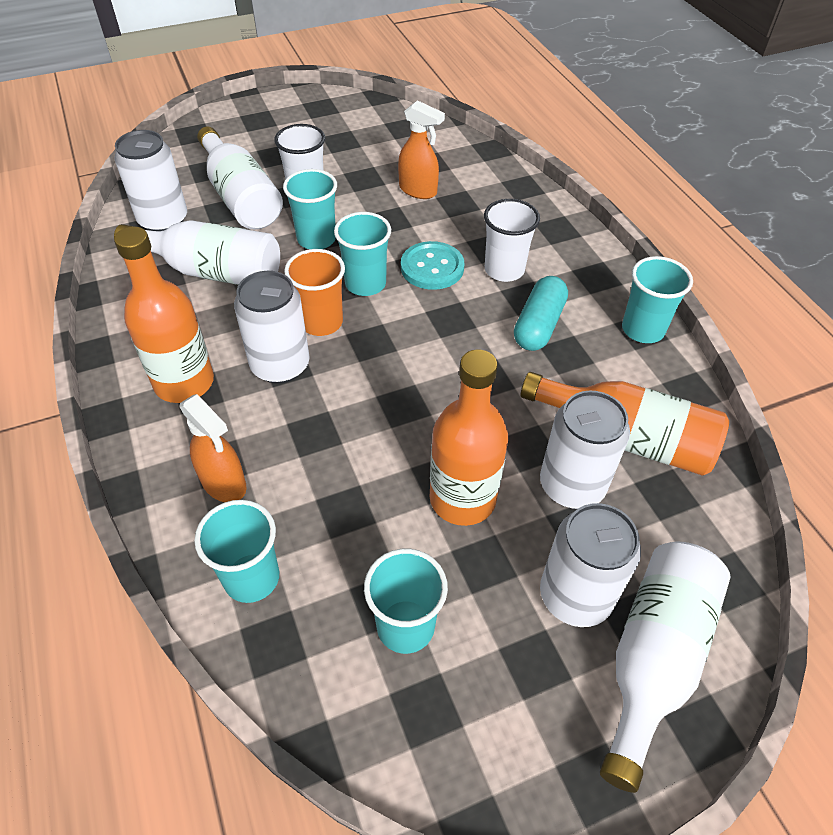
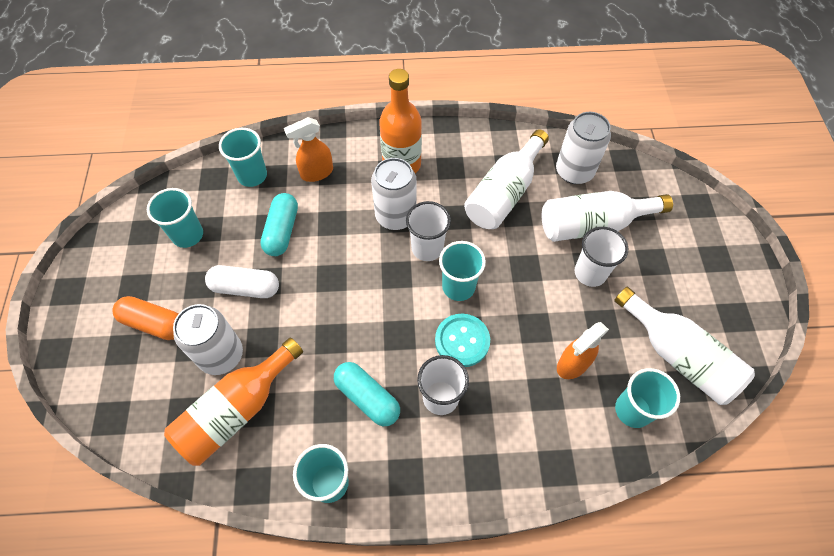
camera: 110 degrees right, 10 degrees up
turquoise cup [283,169,337,249] -> turquoise cup moved to [615,368,680,428]
orange cup [284,249,345,336] -> white cup [406,201,451,261]
orange bottle [430,349,508,526] -> white capsule [205,265,279,298]
white can [540,503,641,627] -> orange capsule [112,296,178,340]
white bottle [600,542,731,793] -> white bottle moved to [614,287,755,405]
none -> turquoise capsule [260,193,298,256]

